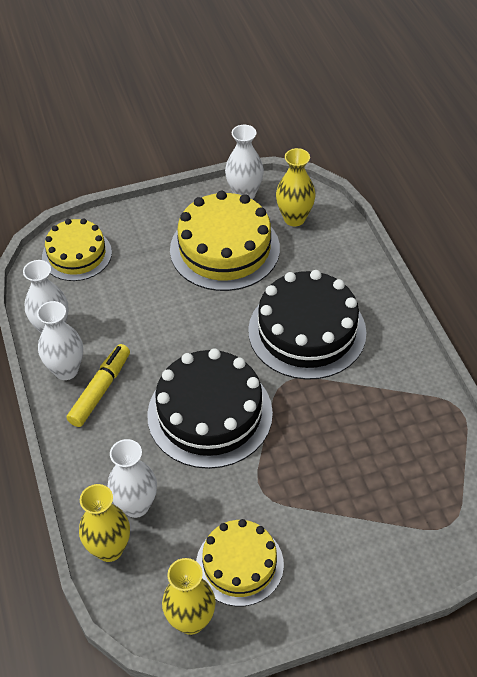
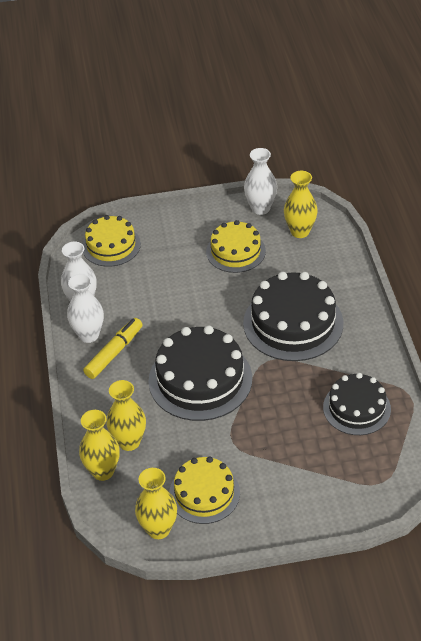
camera: 10 degrees right, 5 degrees down
white vase [107,439,157,518] -> yellow vase [106,380,146,451]
yellow cake [170,191,280,291] -> yellow cake [206,220,266,273], size x0.63
none -> black cake [323,373,391,435]

